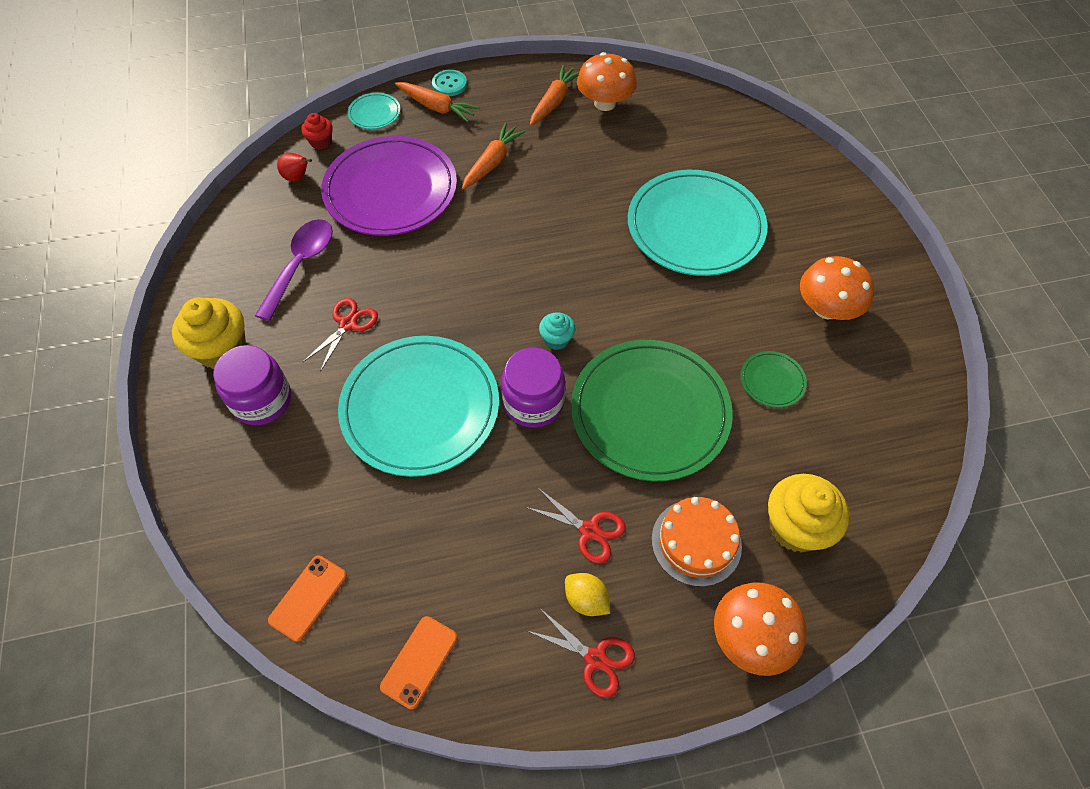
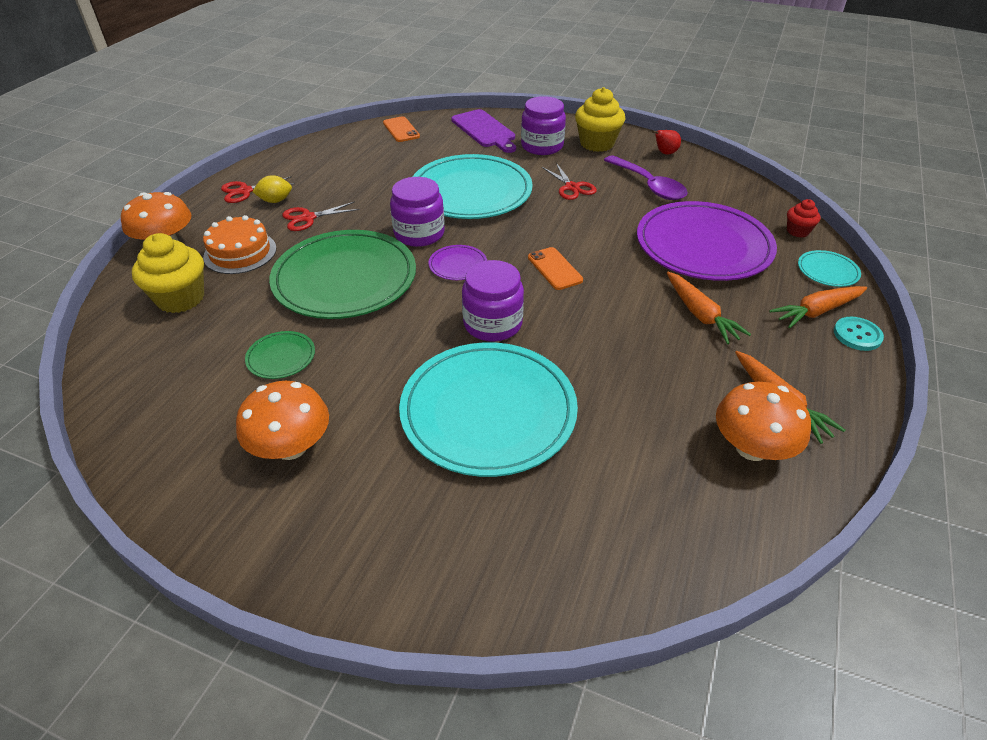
camera: 125 degrees right, 15 degrees down
red pear [277,153,312,182] -> red pear moved to [652,130,681,155]
orange phone [380,616,458,710] -> orange phone moved to [528,247,583,290]
turquoise cupcake [539,313,575,350] -> purple plate [429,245,487,280]
none -> purple cutting board [451,109,516,153]
none -> purple jar [462,260,524,342]

